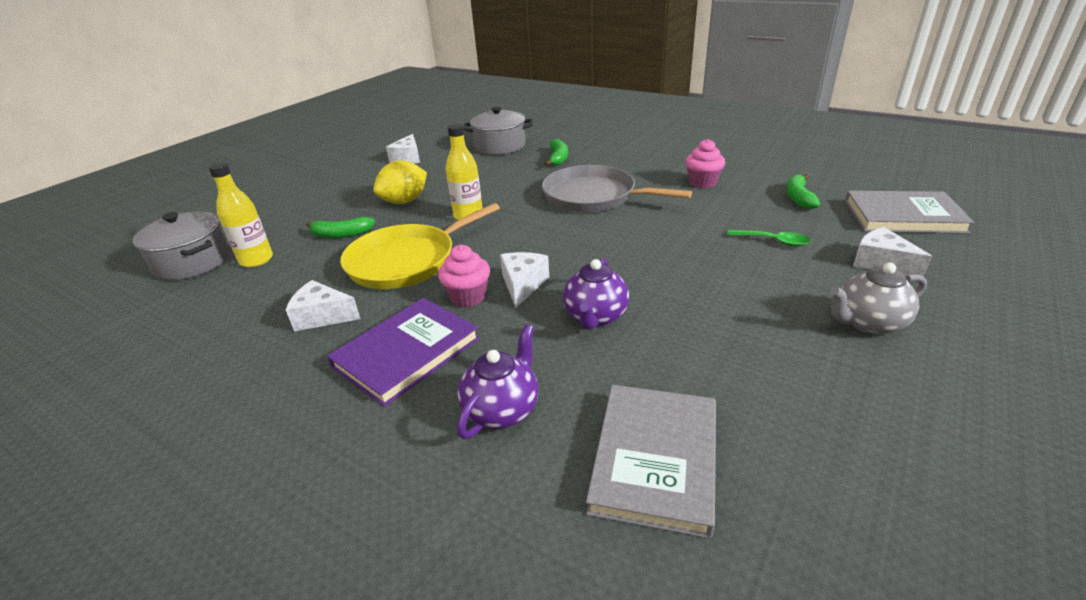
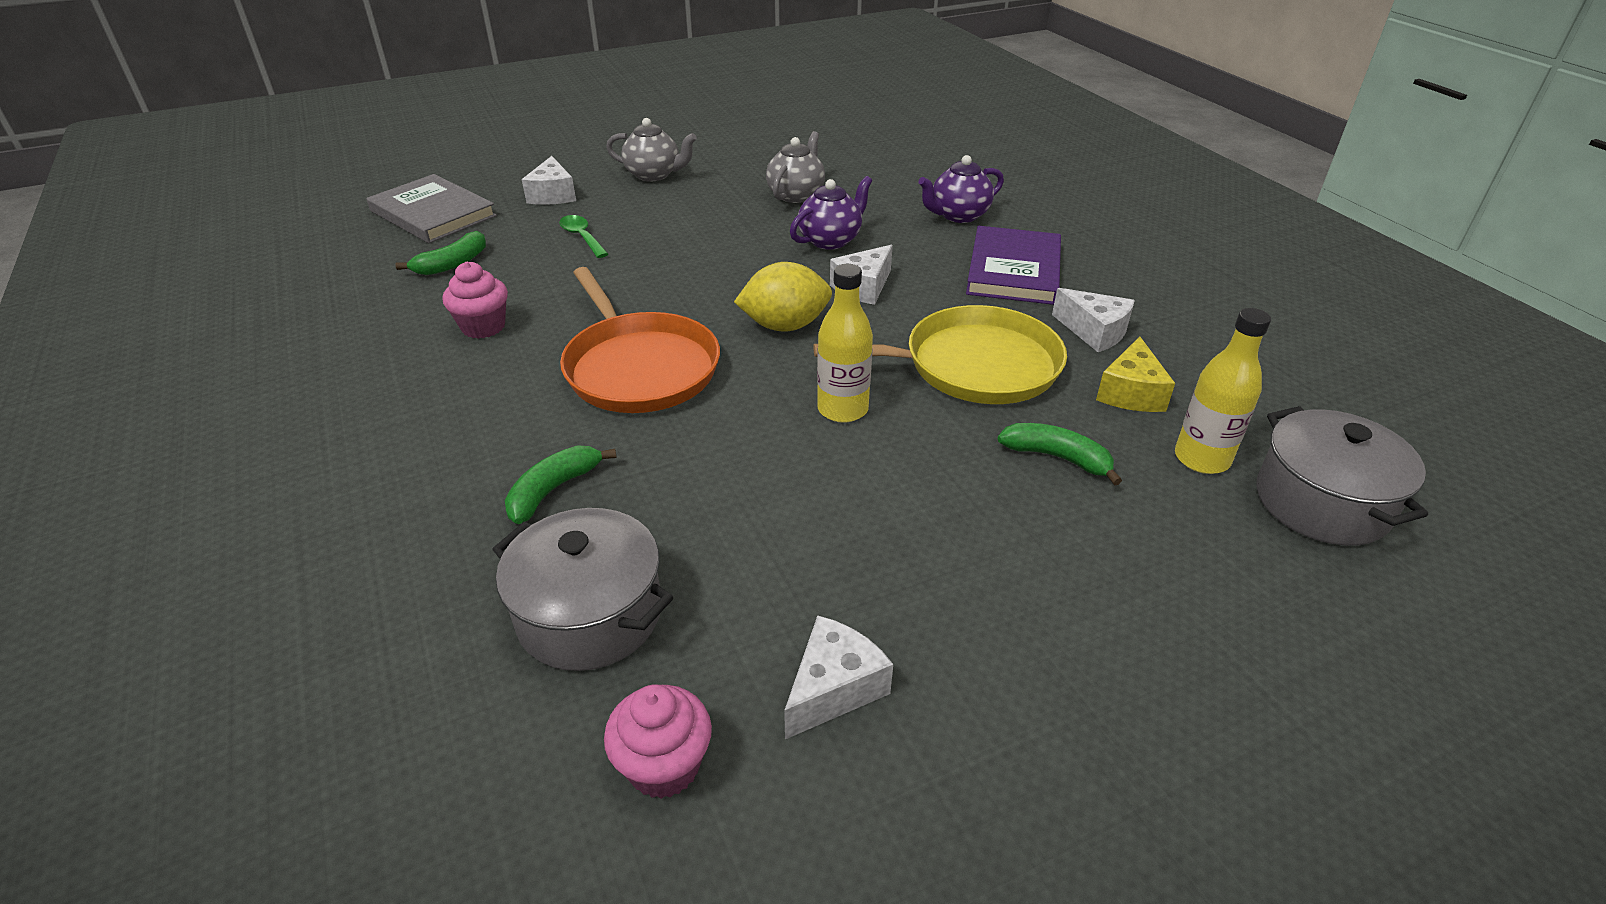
camera: 150 degrees left, 5 degrees up
purple book [327,298,480,407] -> purple book turned 60 degrees counterclockwise [966,226,1061,305]
yellow lemon [373,160,427,204] -> yellow lemon moved to [734,262,832,332]
pink cupcake [438,245,490,307] -> pink cupcake moved to [604,684,712,799]
grey pan [542,165,692,212] -> orange pan [560,267,720,413]
grey book [586,385,716,539] -> none
none -> grey teapot [766,131,825,203]
none -> yellow cheese [1096,336,1175,412]

